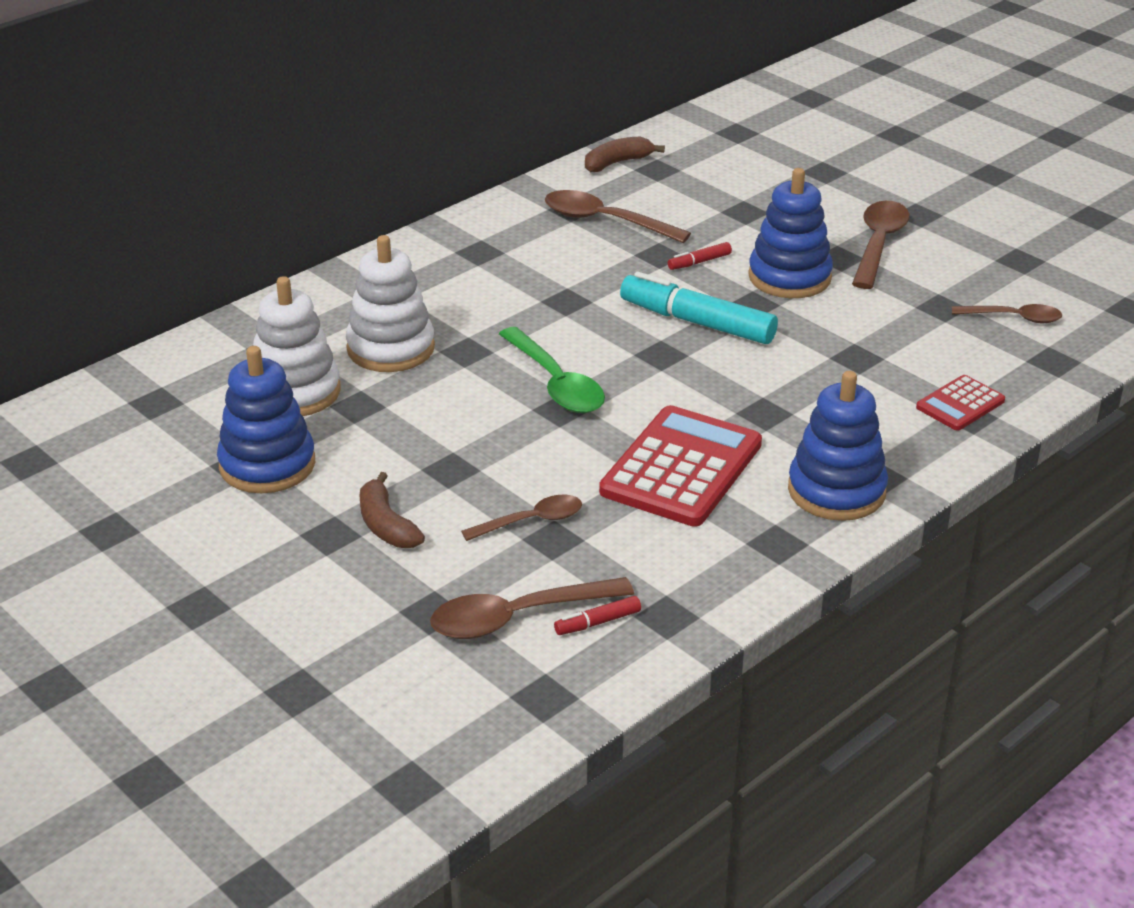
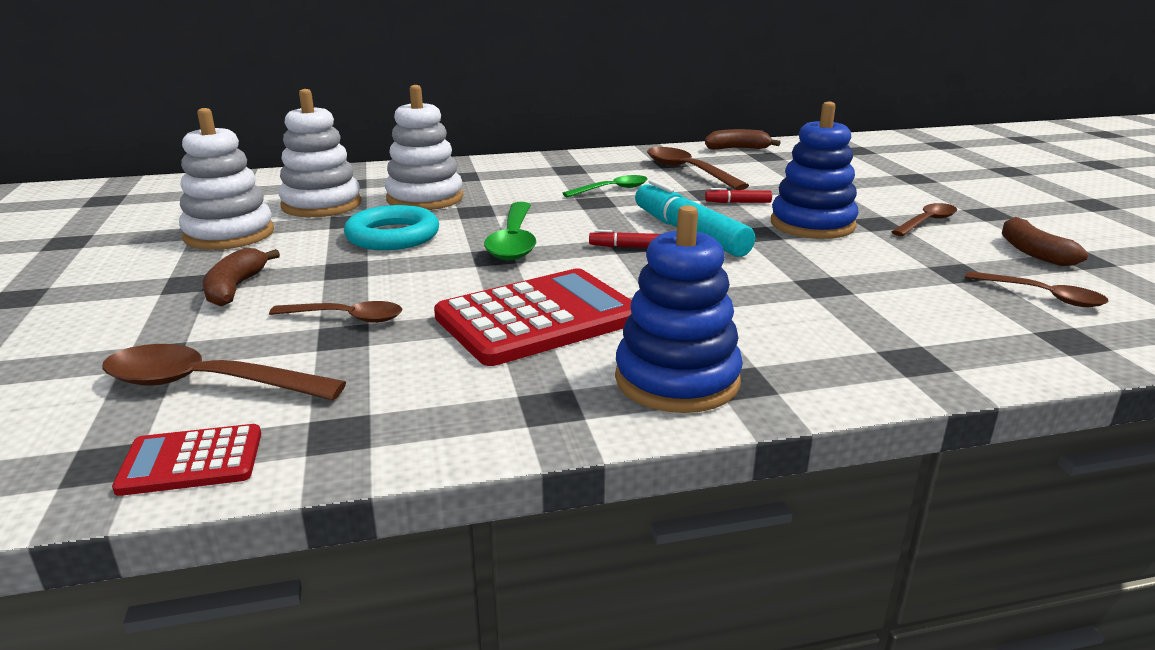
camera: 30 degrees right, 10 degrees down
blue stacking toy [217,346,315,493] -> white stacking toy [179,108,274,250]
red marker [554,596,641,635] -> red marker moved to [589,230,660,248]
brown spoon [852,201,910,289] -> brown spoon [891,203,957,236], size x0.64
red calculator [916,375,1005,431] -> red calculator moved to [112,424,261,496]
none -> turquoise ring [344,205,439,250]
none -> green spoon [563,175,648,197]
none -> brown banana [1002,217,1089,266]

